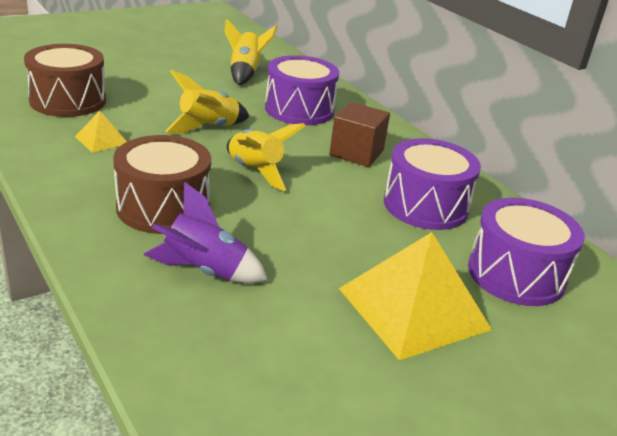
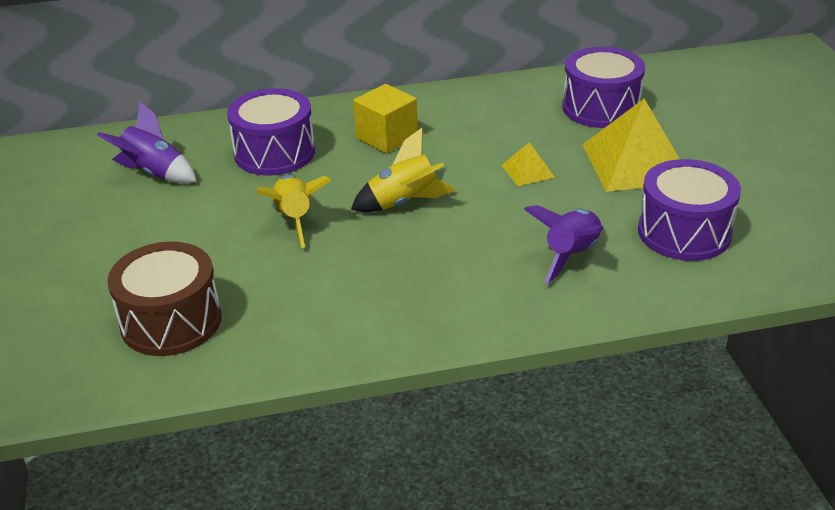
camera: 65 degrees left, 5 degrees up
yellow pyramid [75,111,127,153] -> yellow pyramid moved to [501,142,555,186]
brown drum [113,135,211,234] -> none
yellow rocket [225,19,277,85] -> purple rocket [97,102,197,184]
brown cube [329,102,390,167] -> yellow cube [353,84,418,153]
purple drum [384,138,481,230] -> purple drum moved to [638,159,741,261]

